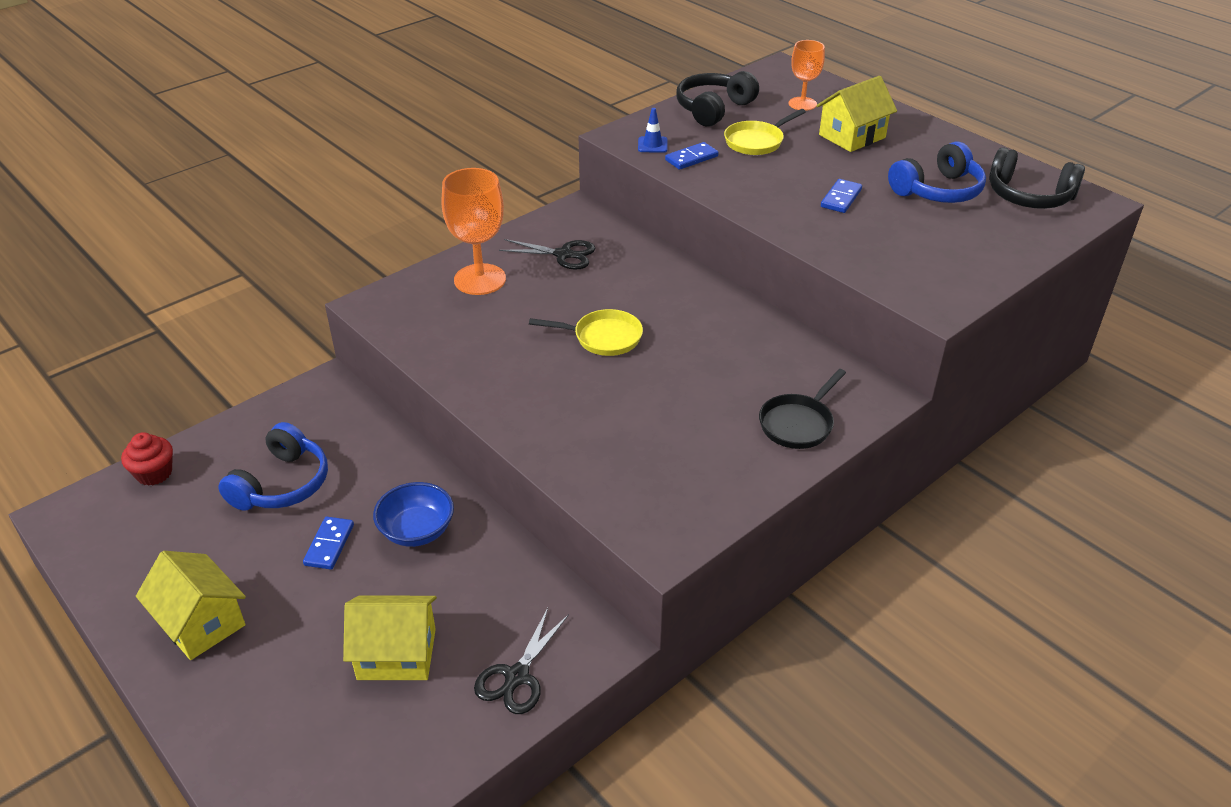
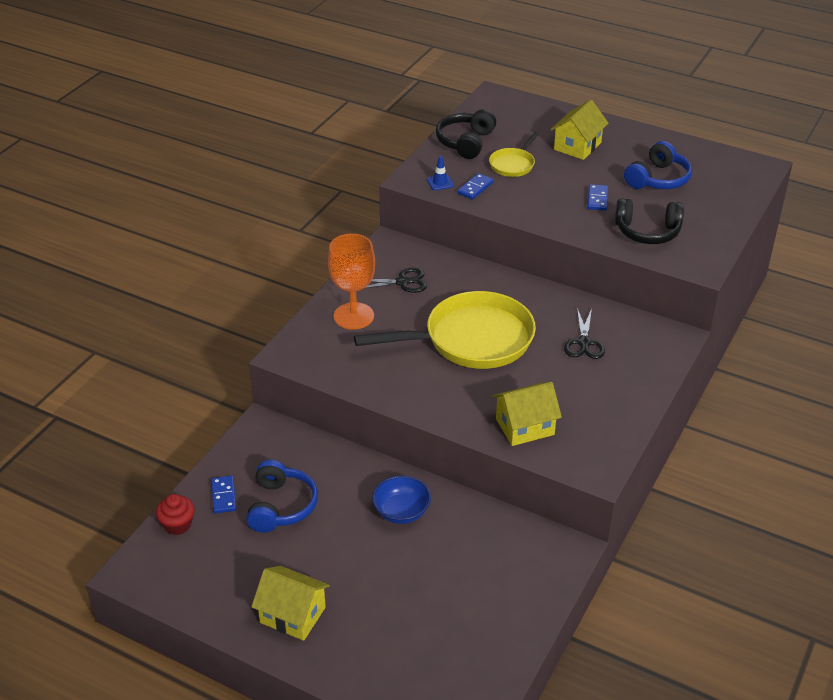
camera: 20 degrees left, 0 degrees up
blue domino [303,517,354,569] -> blue domino moved to [211,476,236,513]
yellow house [343,596,437,680] -> yellow house moved to [492,382,562,446]
black scissors [474,608,569,714] -> black scissors moved to [564,308,605,359]
yellow pan [529,309,643,356] -> yellow pan [354,291,536,369], size x2.13
black pan [759,369,846,449] -> none
orange goblet [789,40,825,111] -> none
black headphones [989,147,1085,209] -> black headphones moved to [615,198,684,244]

